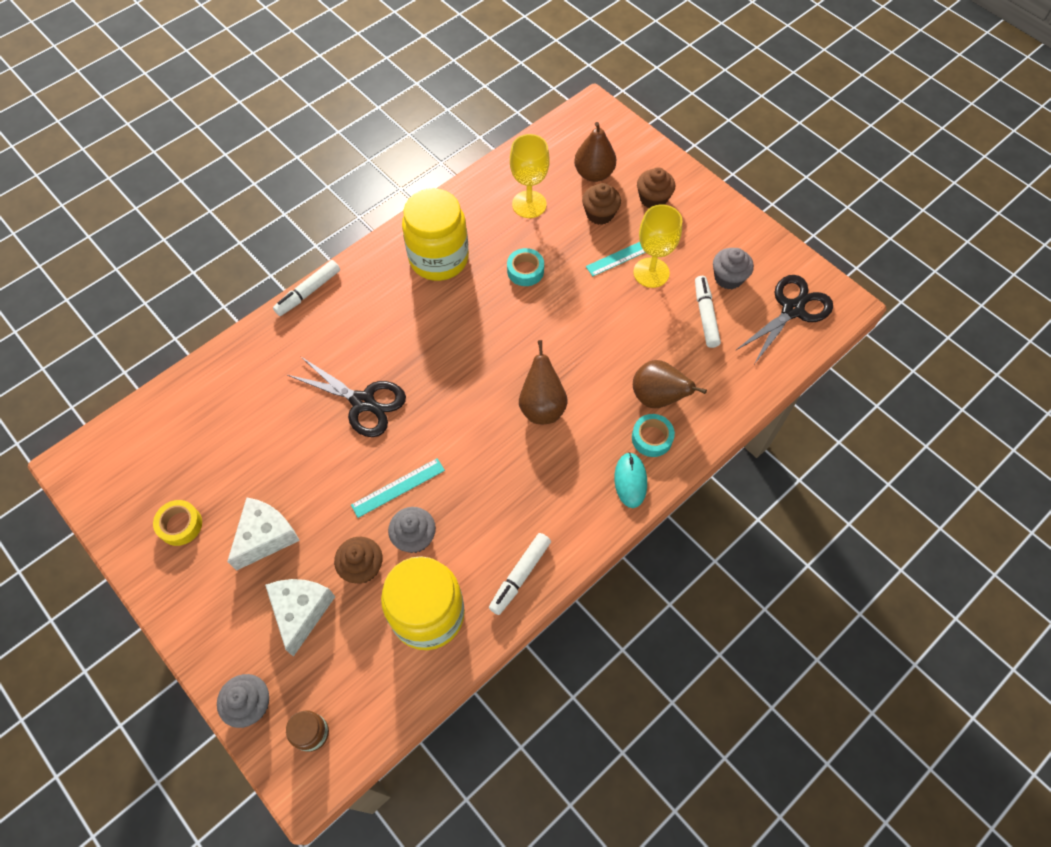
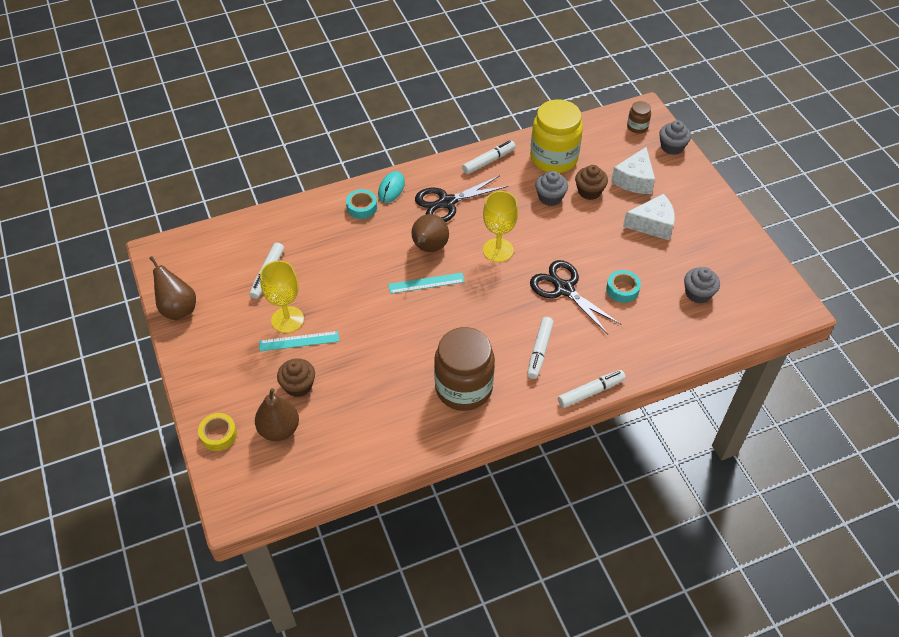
camera: 160 degrees left, 10 degrees down
yellow tape [153,500,202,546] -> yellow tape moved to [198,413,237,451]
white cheese [227,497,300,571] -> white cheese turned 150 degrees counterclockwise [623,194,675,240]
turquoise ruler [351,458,445,518] -> turquoise ruler moved to [388,273,465,294]
yellow jar [402,188,469,281] -> brown jar [434,327,495,411]
turquoise tape [507,248,544,286] -> turquoise tape moved to [606,270,641,303]
yellow goblet [510,134,550,218] -> yellow goblet moved to [483,191,518,262]
brown pear [633,360,707,408] -> brown pear moved to [149,256,196,320]
brown cupcake [637,167,675,208] -> none
grey cupcake [713,248,754,290] -> grey cupcake moved to [684,267,720,304]
black scissors [735,275,833,364] -> black scissors moved to [415,176,508,222]
none -> white marker [527,317,554,379]

